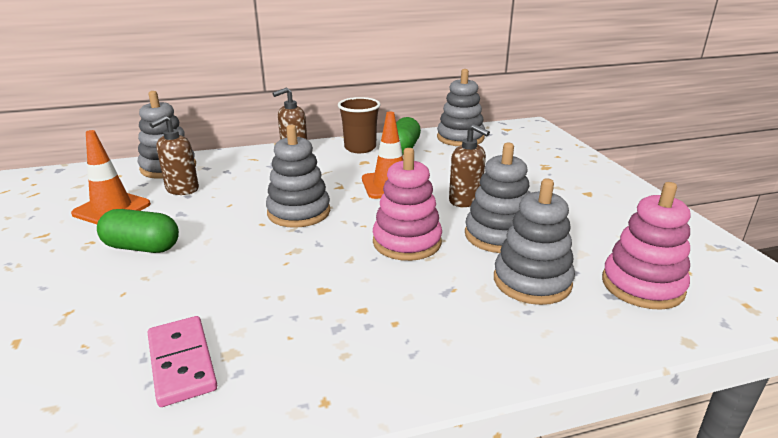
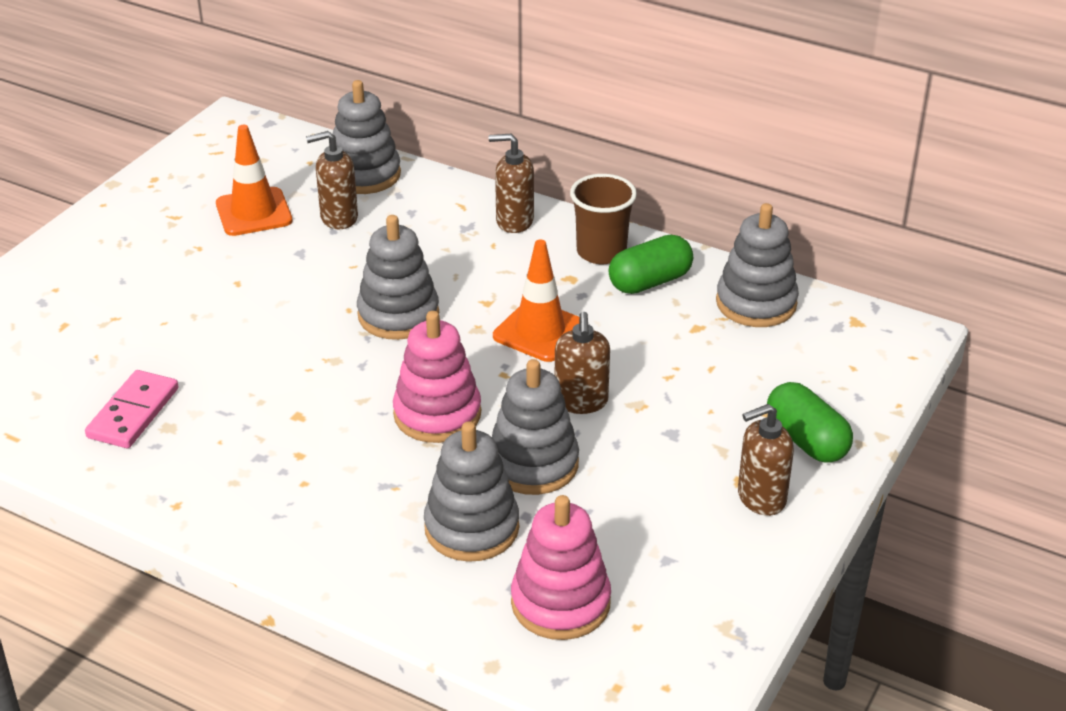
camera: 45 degrees right, 10 degrees up
green capsule [97,209,179,253] -> green capsule moved to [767,382,853,463]
none -> brown soap dispenser [738,404,794,516]

